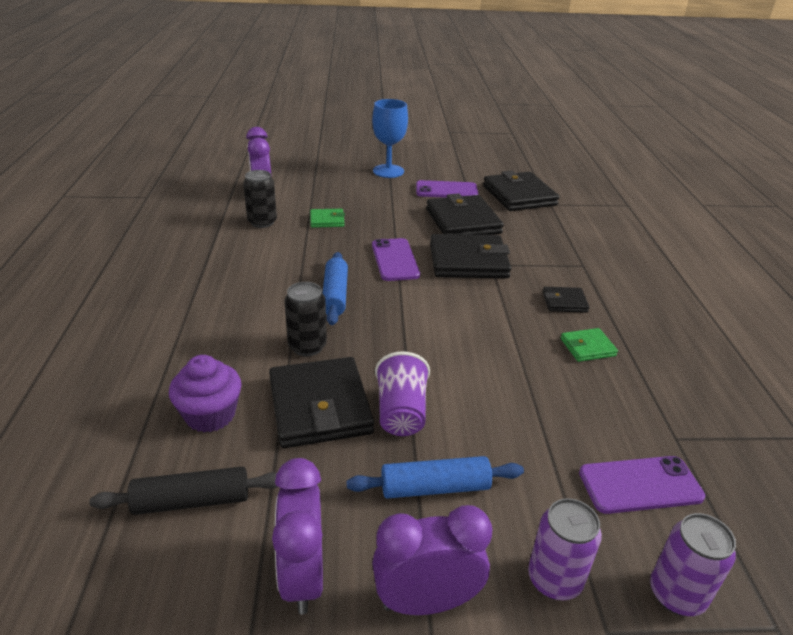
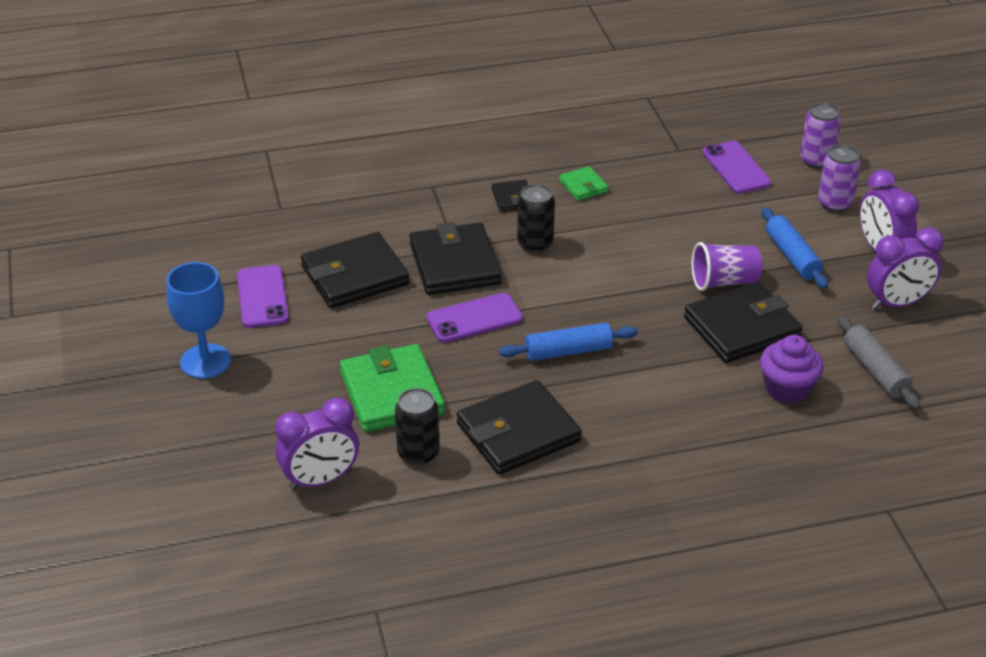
camera: 100 degrees left, 5 degrees up
black rolling pin [89,466,278,515] -> grey rolling pin [837,315,921,410]
black can [284,282,327,356] -> black can moved to [517,184,555,253]
green wallet [310,209,345,228] -> green wallet [340,344,445,432], size x2.02
black wallet [483,171,559,211] -> black wallet moved to [457,380,582,475]

